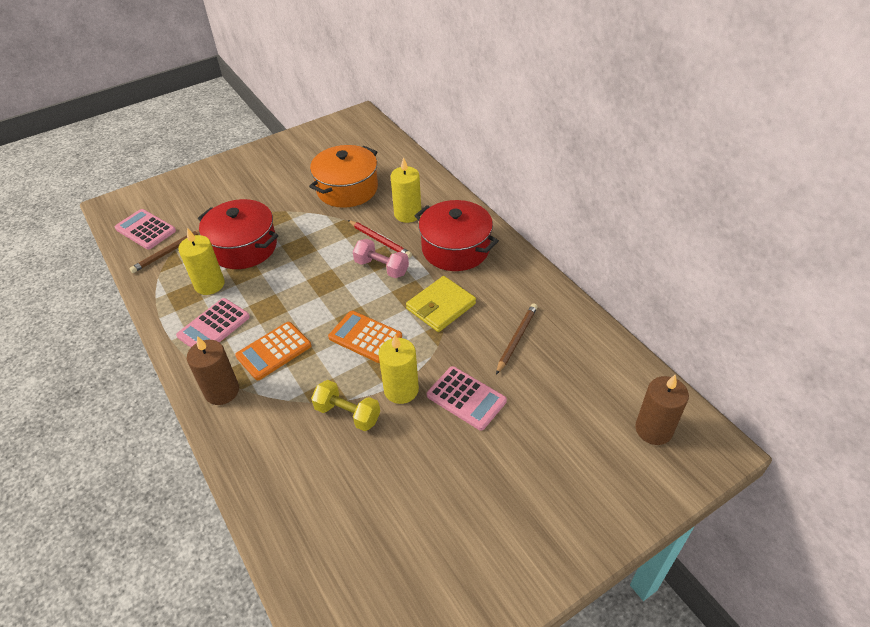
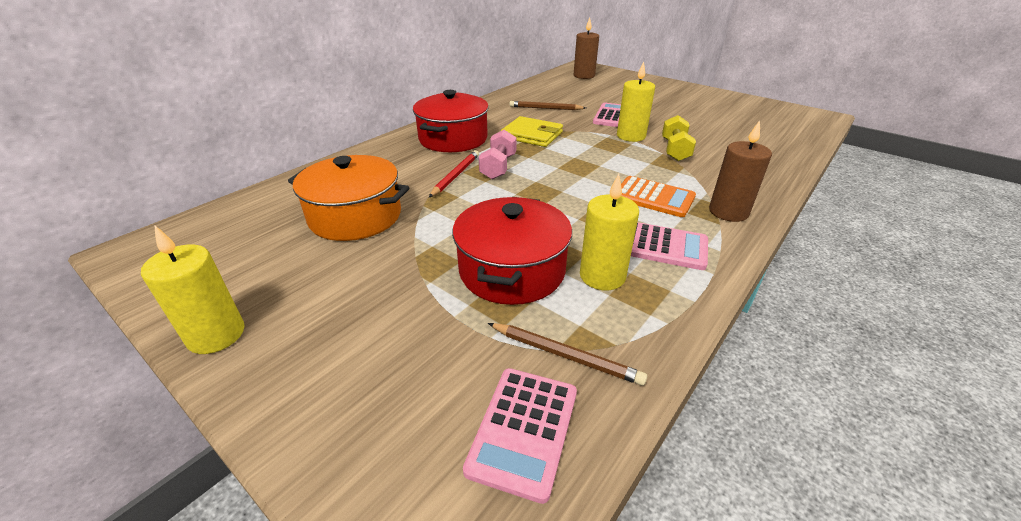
camera: 110 degrees left, 10 degrees down
orange calculator [328,311,402,363] -> none
yellow candle [391,157,421,223] -> yellow candle moved to [141,226,244,354]

